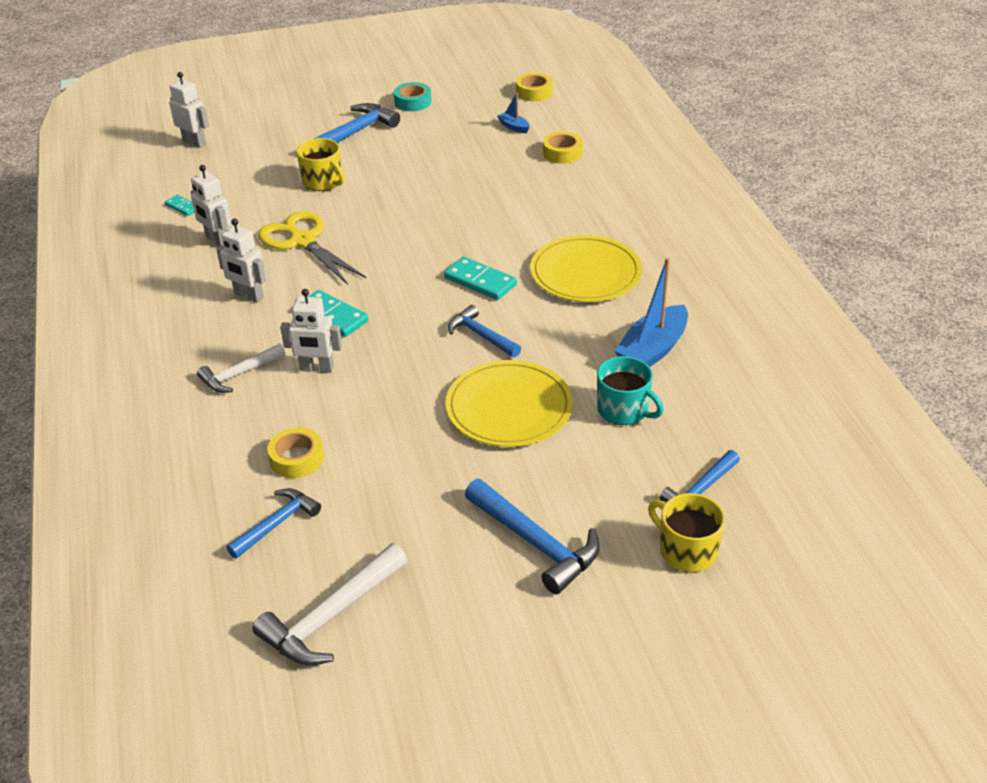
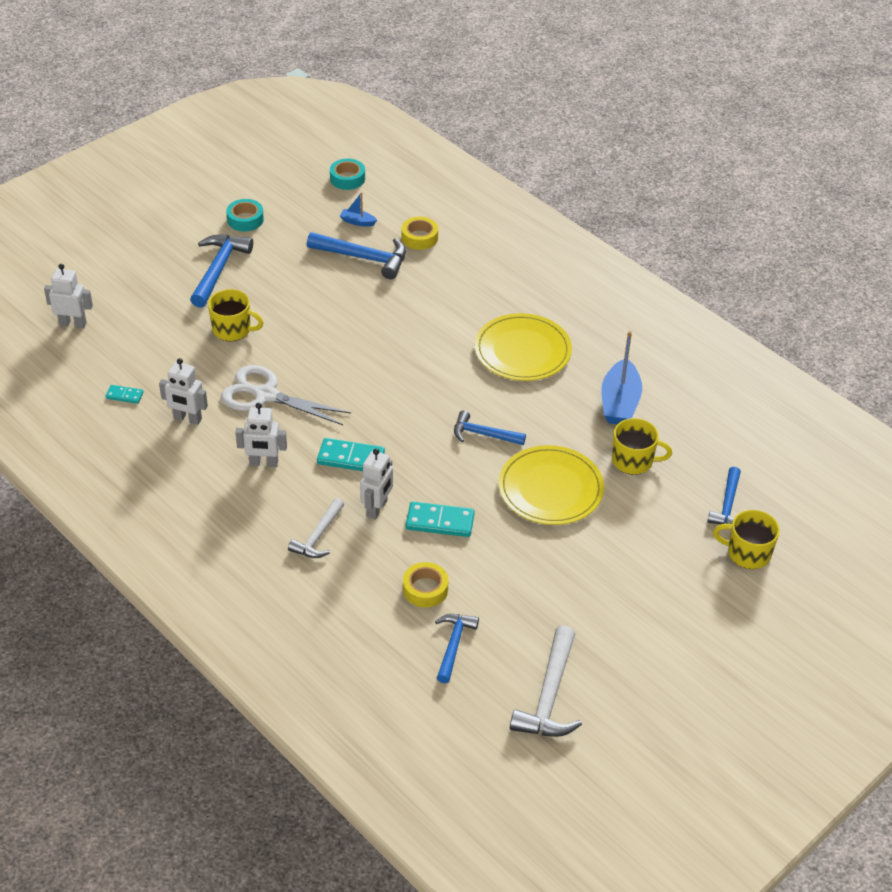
camera: 30 degrees left, 5 degrees up
yellow scissors [258,211,366,285] -> white scissors [221,365,351,425]
white robot [280,289,342,373] -> white robot turned 45 degrees counterclockwise [360,449,393,520]
turquoise domino [444,257,517,300] -> turquoise domino moved to [406,502,475,537]
blue hammer [465,479,600,594] -> blue hammer moved to [307,232,406,279]
yellow tape [516,73,553,101] -> turquoise tape [330,159,365,190]
turquoise mug [597,356,664,425] -> yellow mug [612,418,672,475]

